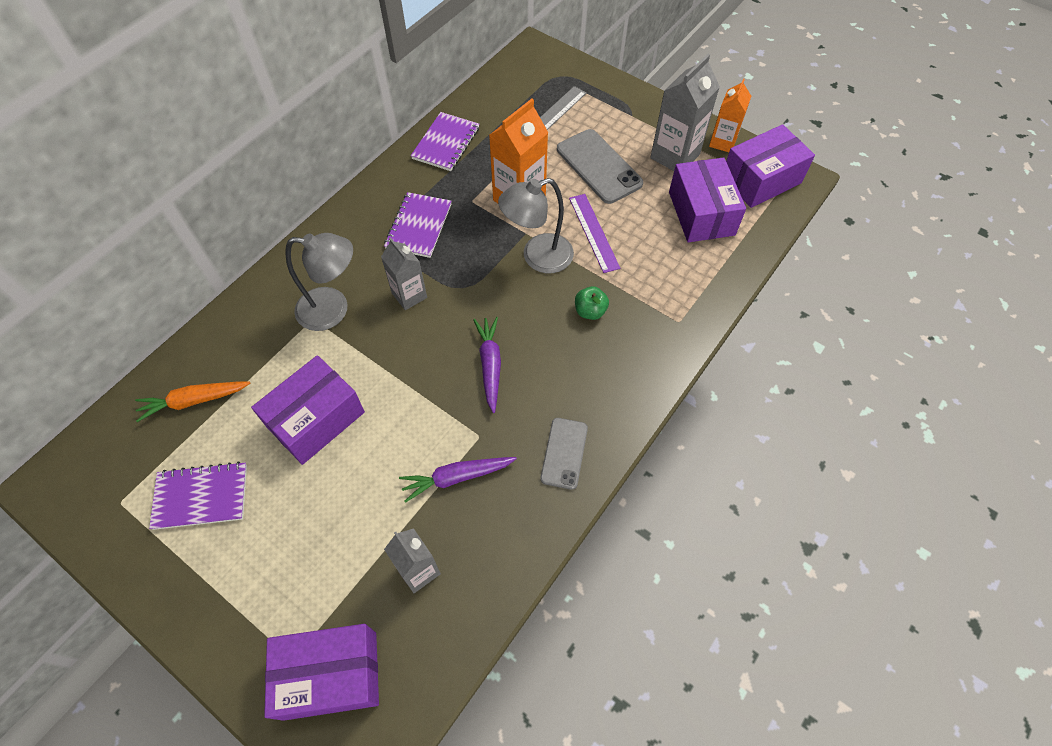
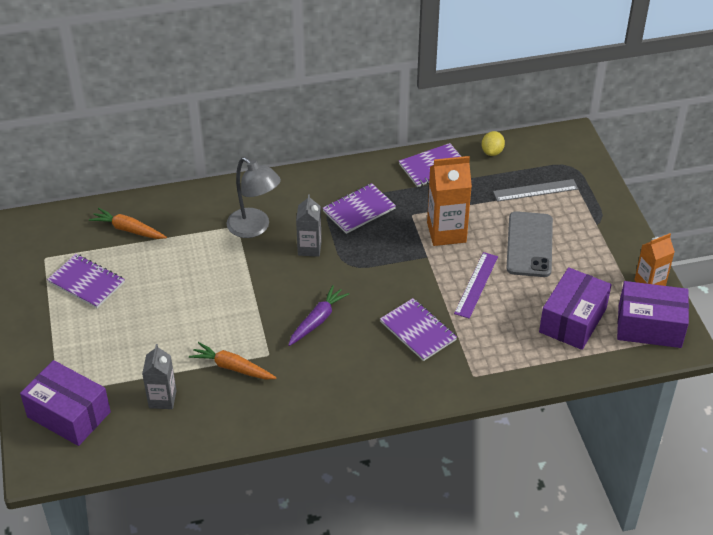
camera: 40 degrees right, 15 degrees down
purple box [251,355,365,465] -> none
purple carrot [399,457,517,503] -> orange carrot [189,342,277,380]
grey lamp [498,178,574,273] -> none
grey phone [540,418,588,490] -> none
green apple [575,286,609,320] -> purple notebook [380,298,457,361]
grey carton [650,54,720,171] -> none
none -> yellow lemon [482,131,505,156]

